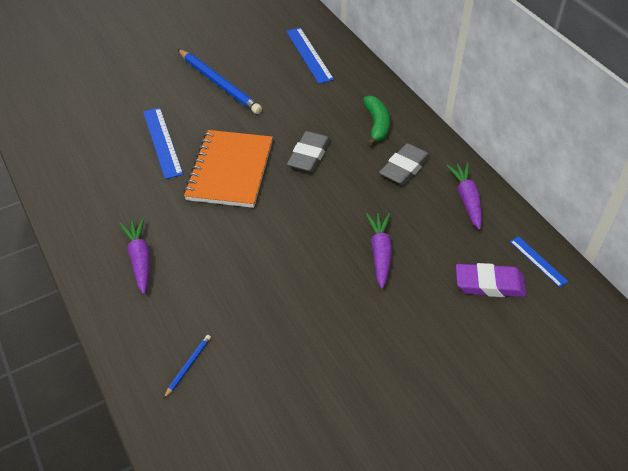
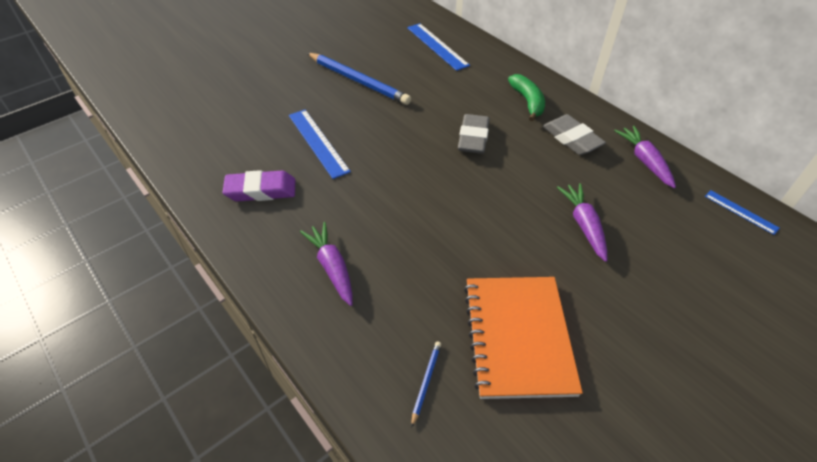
camera: 10 degrees left, 0 degrees up
orange notebook [184,130,273,208] -> orange notebook moved to [464,277,583,399]
grey eraser [379,143,430,185] -> grey eraser turned 60 degrees counterclockwise [543,114,606,155]
purple eraser [456,263,527,297] -> purple eraser moved to [223,170,295,202]

